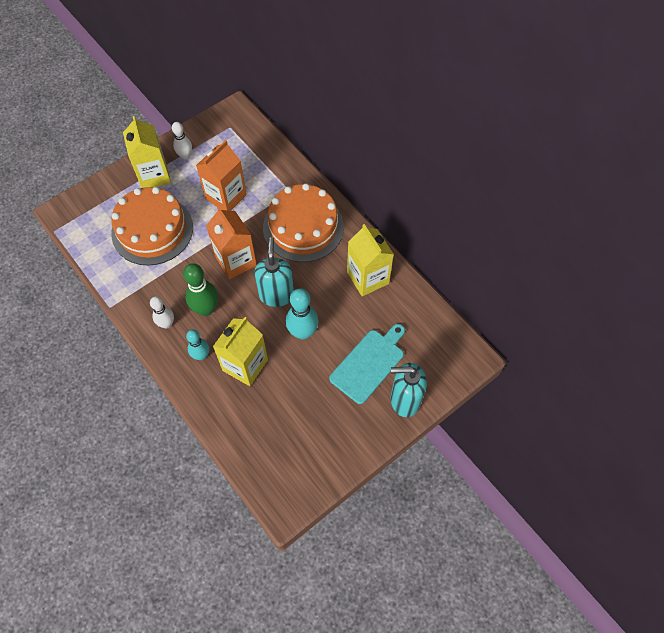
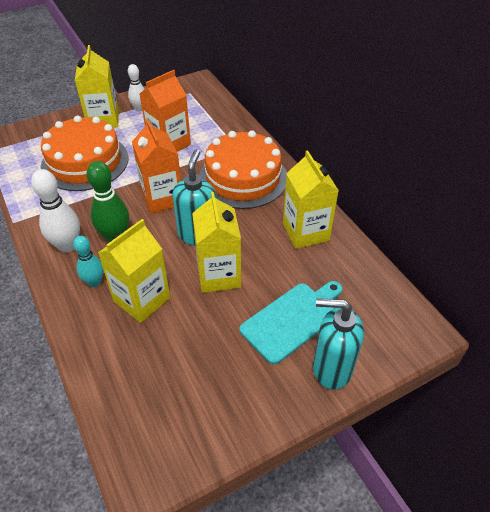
camera: 10 degrees right, 15 degrees down
white bowling pin [150,296,174,329] -> white bowling pin [31,169,80,253], size x1.55
turquoise bowling pin [286,288,318,340] -> yellow carton [192,192,241,293]

